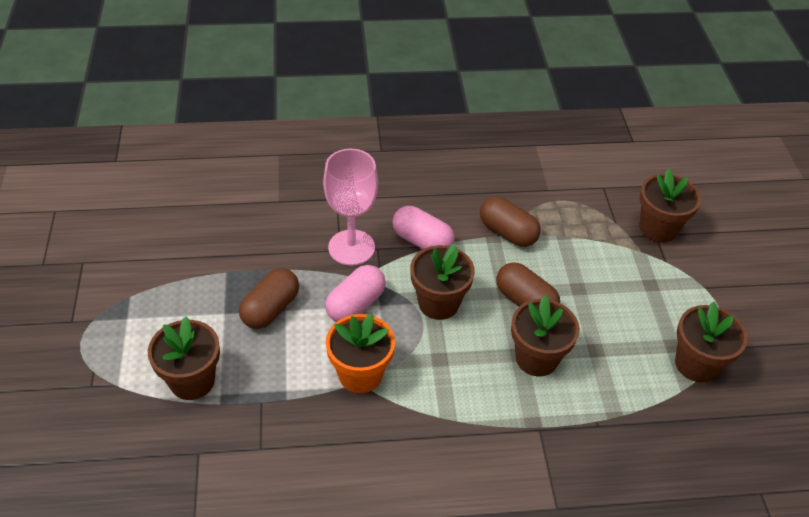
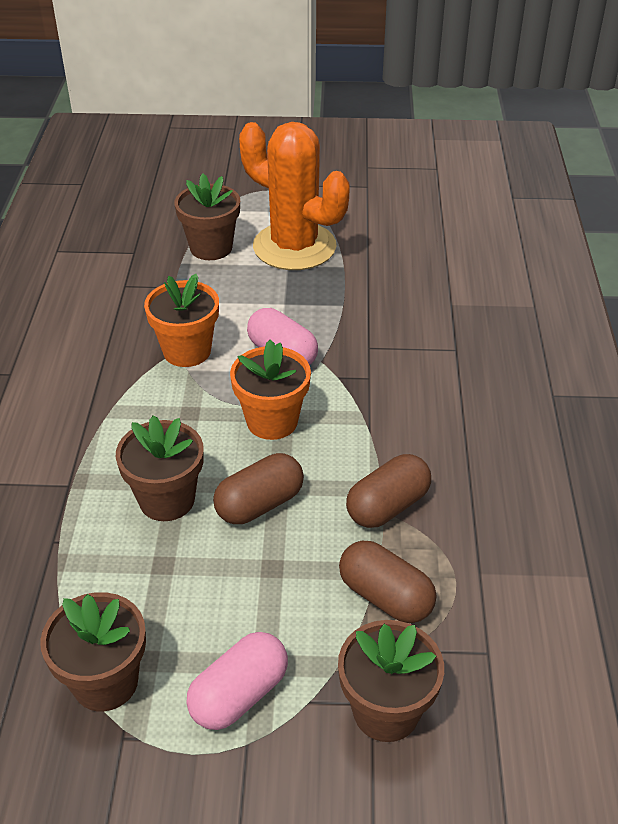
camera: 100 degrees right, 5 degrees down
brown capsule [239,268,299,329] -> brown capsule moved to [339,541,436,623]
pink goblet [323,149,378,266] -> none
pink capsule [393,206,455,249] -> pink capsule moved to [186,632,288,730]
brown flower pot [410,244,475,320] -> orange flower pot [230,340,311,440]
none -> orange cactus [239,122,350,270]

